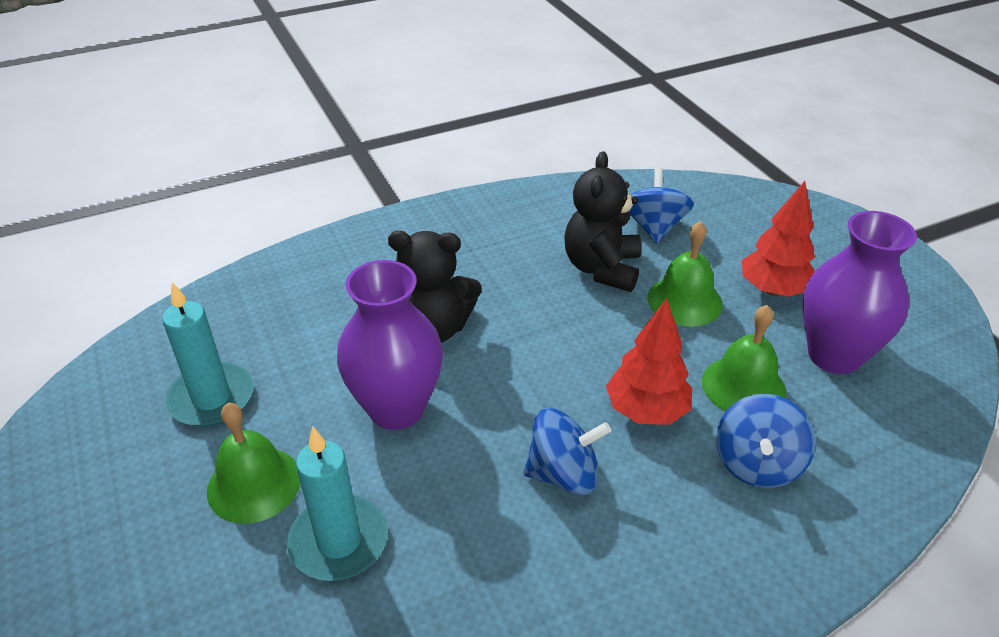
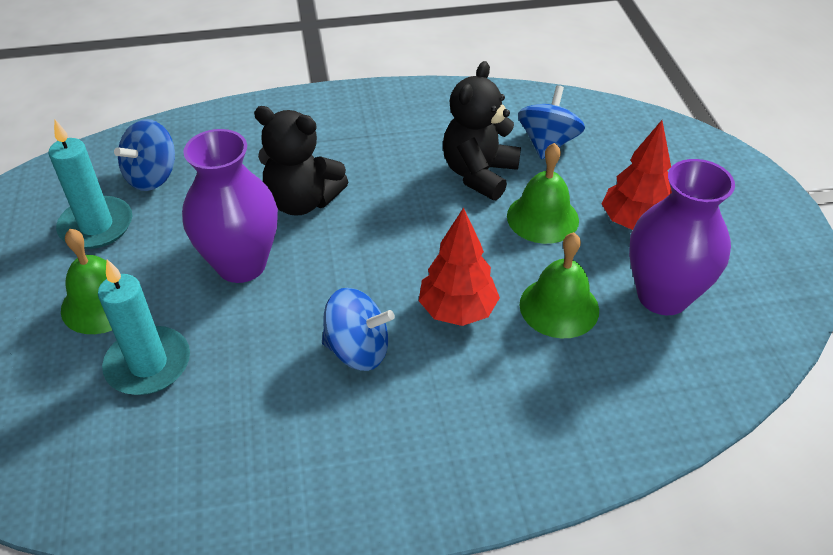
camera: 15 degrees right, 5 degrees up
blue spinning top [716,394,815,488] -> blue spinning top moved to [114,119,175,191]

